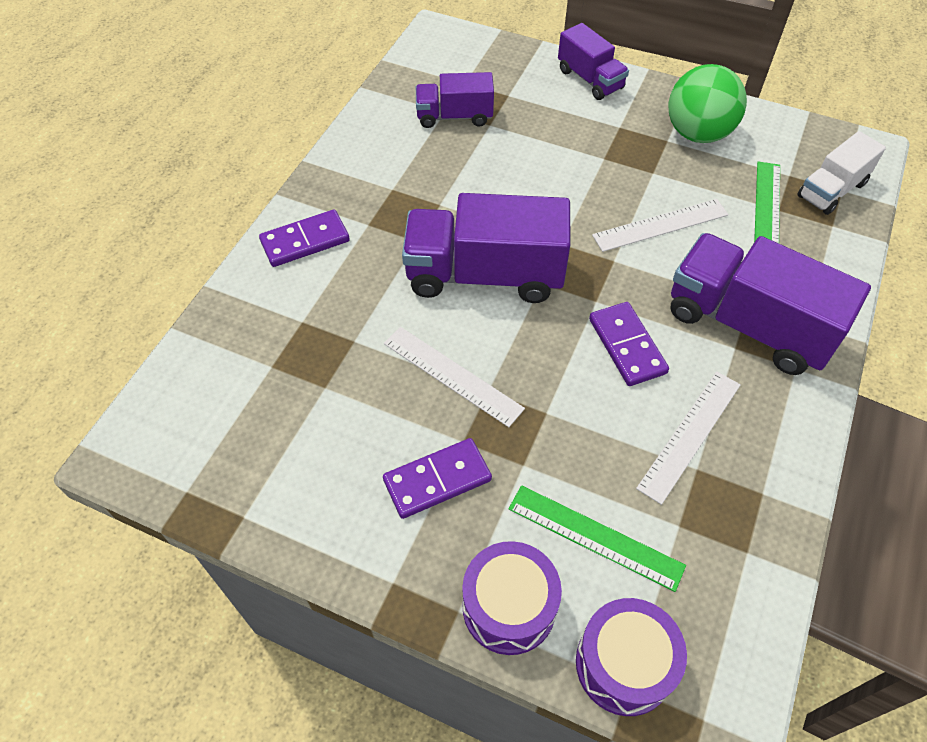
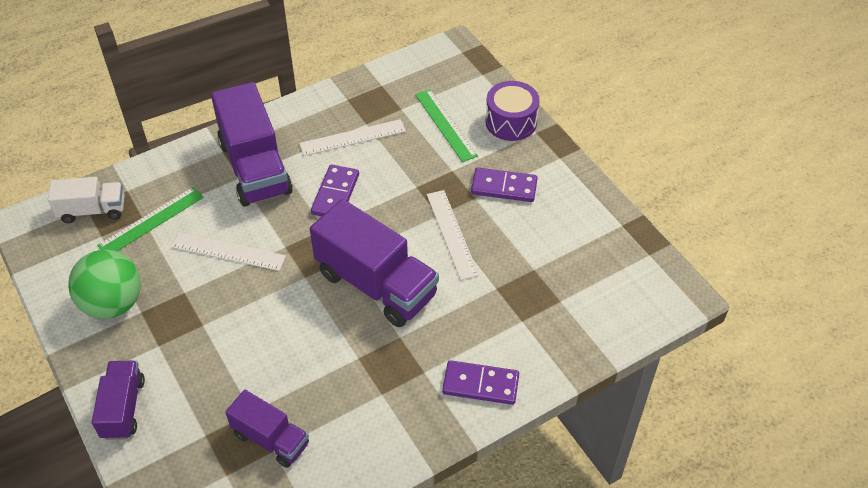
camera: 145 degrees left, 5 degrees down
purple drum [576,598,687,716] -> none

